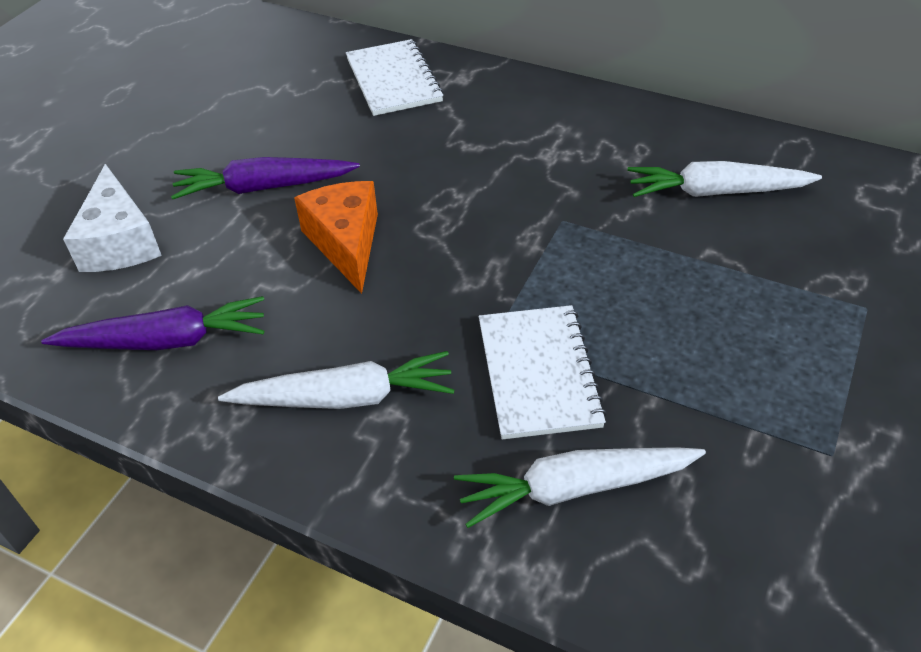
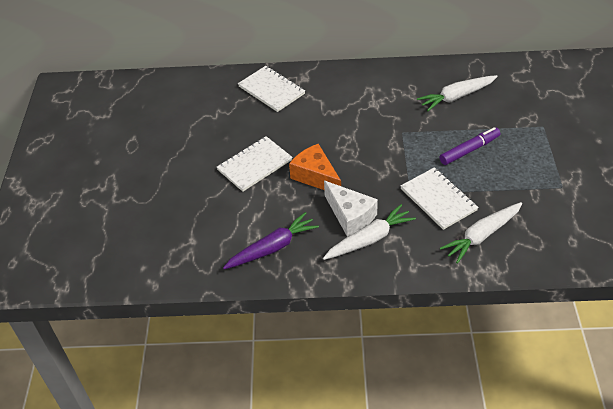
camera: 25 degrees left, 0 degrees up
white cheese [63,164,162,272] -> white cheese moved to [324,181,378,237]
purple carrot [171,157,360,199] -> white notebook [217,136,292,192]
none -> purple marker [440,127,500,165]

